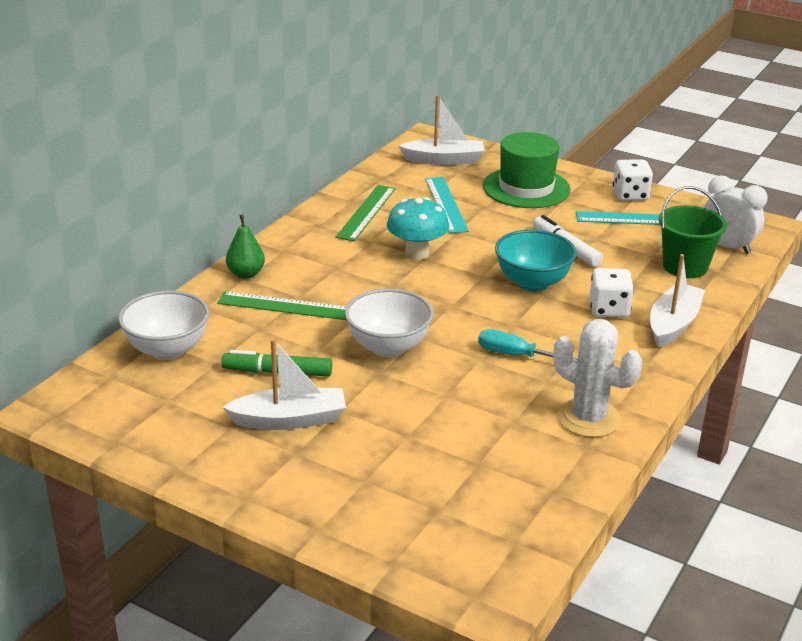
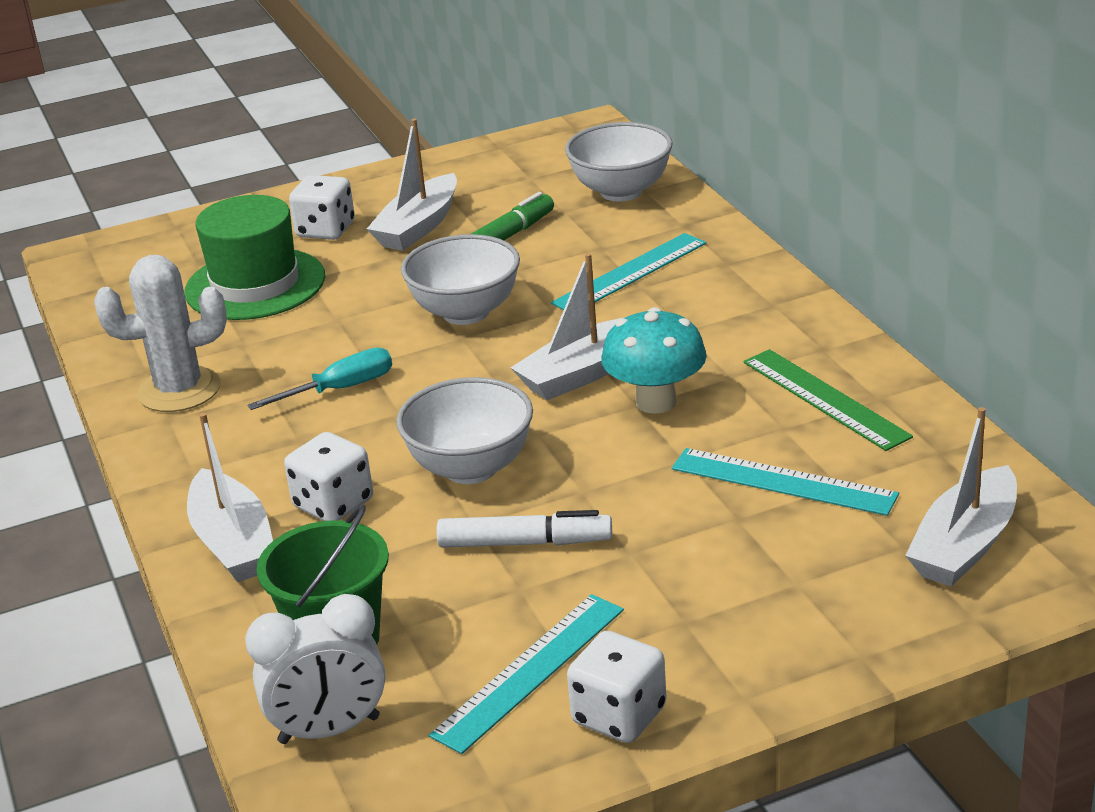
camera: 130 degrees right, 0 degrees up
green ruler [217,291,346,320] -> turquoise ruler [551,233,706,310]
green pear [226,215,265,279] -> none
green hat [483,132,571,208] -> green hat moved to [184,195,325,320]
turquoise bowl [495,230,577,292] -> white bowl [396,377,533,484]
none -> white dice [289,175,355,240]
none -> white boat [510,253,622,400]

